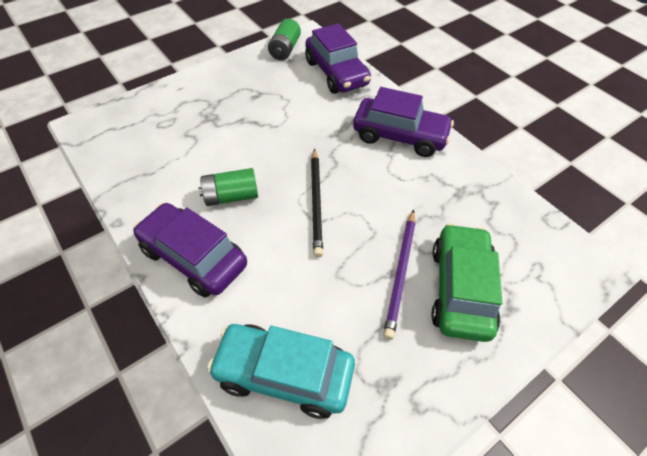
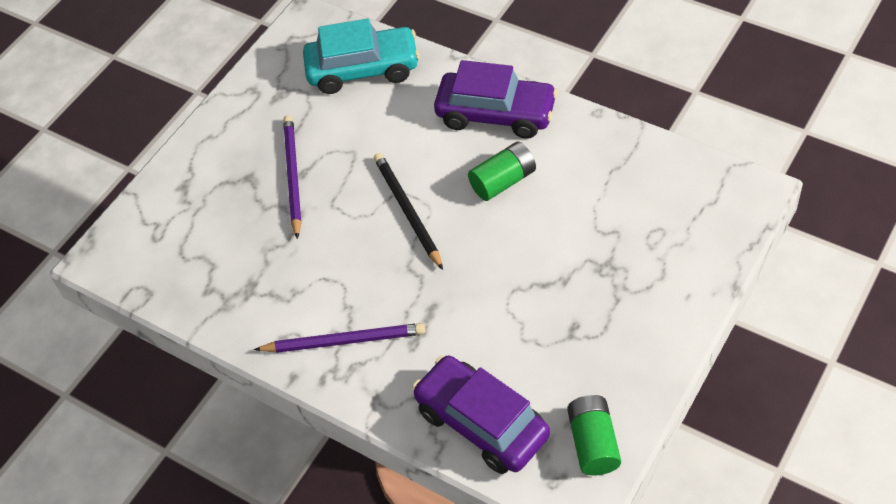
camera: 165 degrees right, 0 degrees up
purple car [353,87,454,157] -> purple pencil [254,323,425,353]
green car [431,223,502,342] -> none

